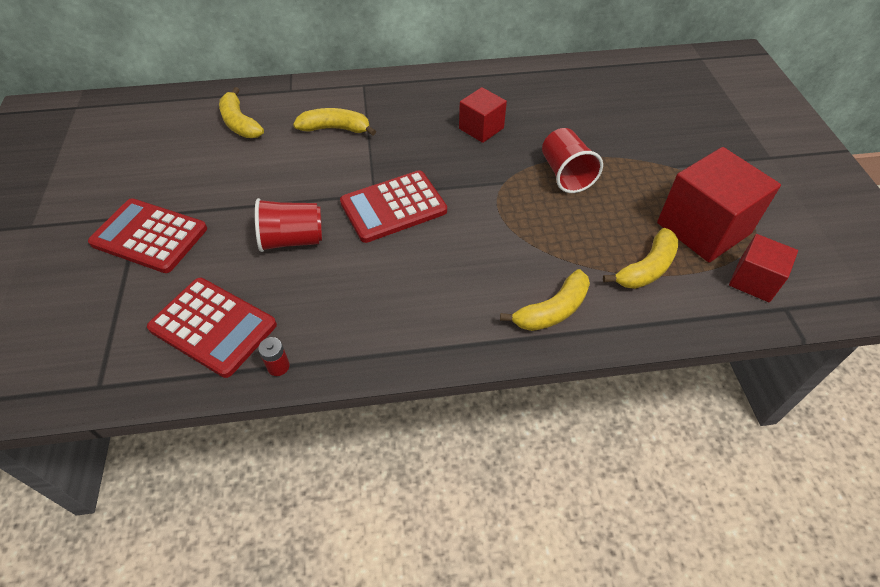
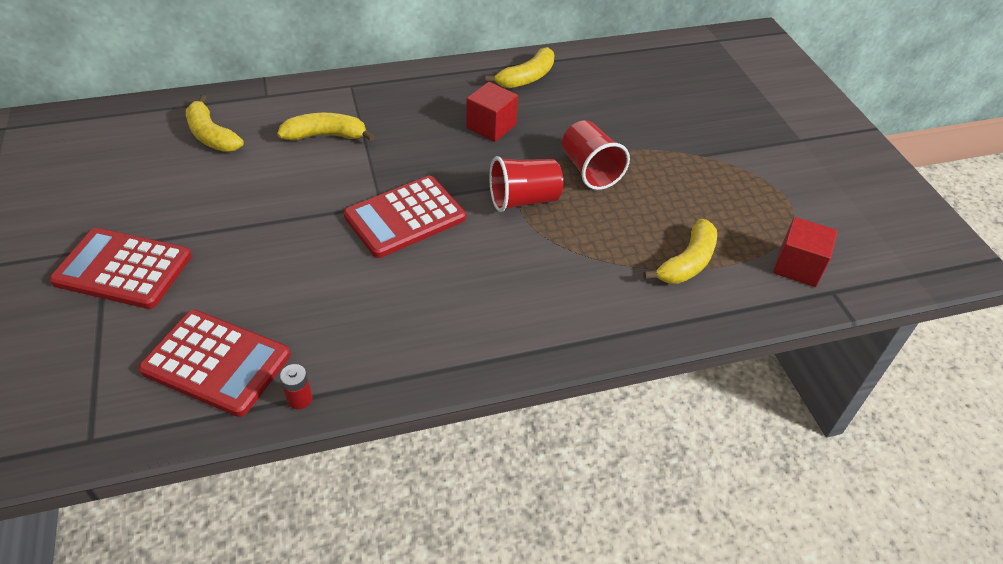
camera: 10 degrees left, 5 degrees down
red cup [255,198,322,252] -> red cup moved to [489,156,563,212]
yellow banana [500,269,590,331] -> yellow banana moved to [485,47,555,88]
red cube [657,147,781,263] -> none

